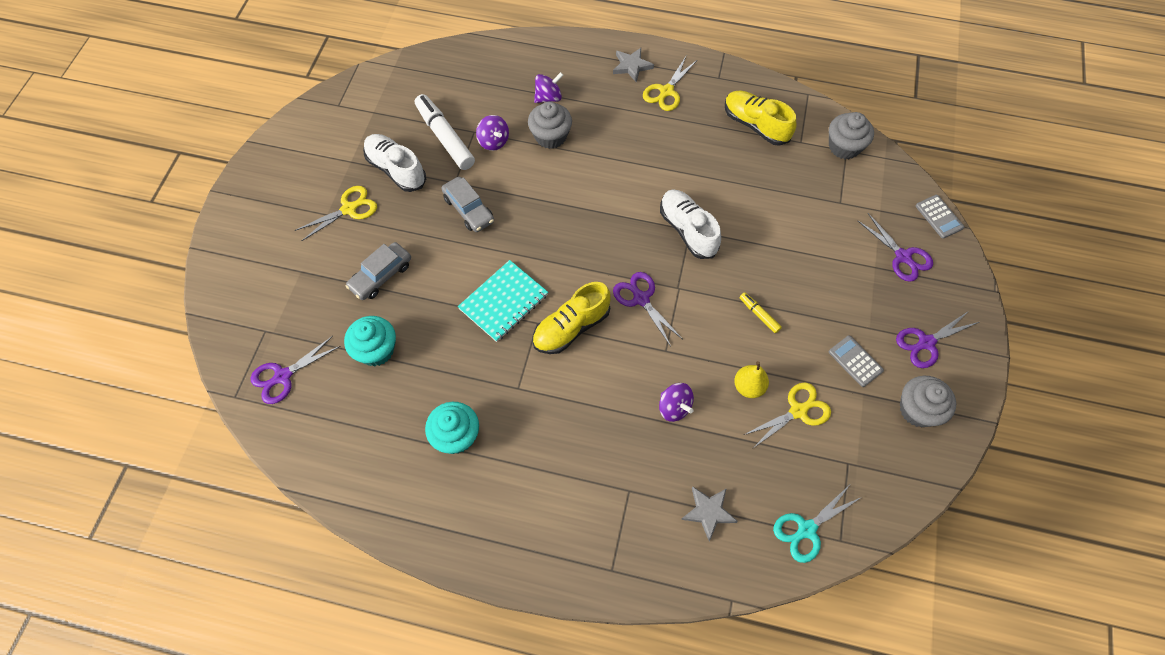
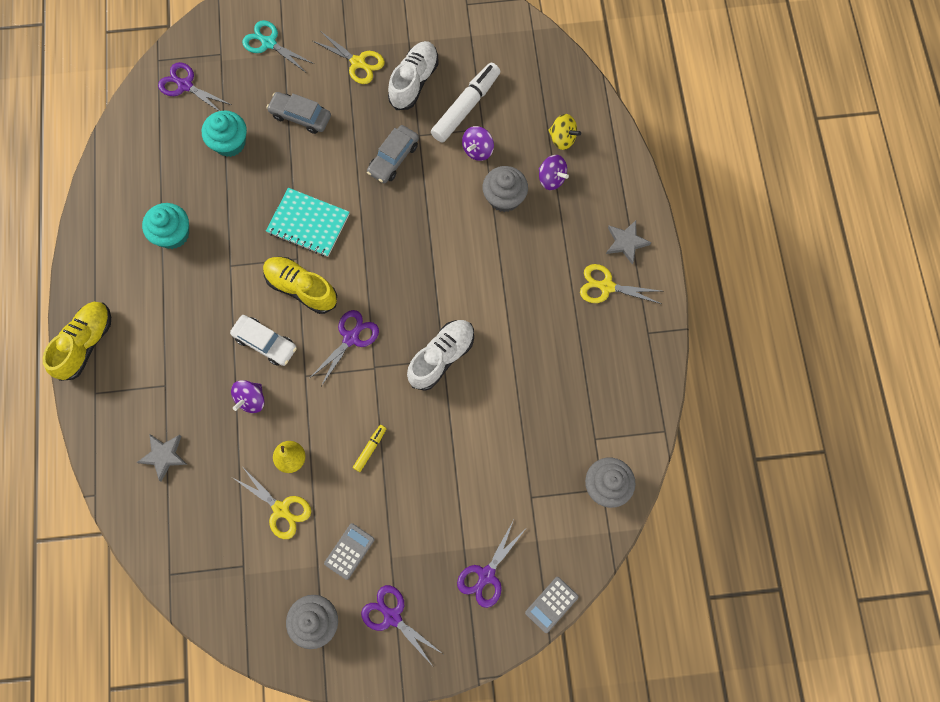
camera: 70 degrees right, 10 degrees up
yellow shoe [725,90,796,146] -> yellow shoe moved to [43,302,111,381]
turquoise scissors [773,486,862,563] -> turquoise scissors moved to [242,20,314,72]
none -> white car [230,315,297,366]
none -> yellow spinning top [548,114,581,150]

